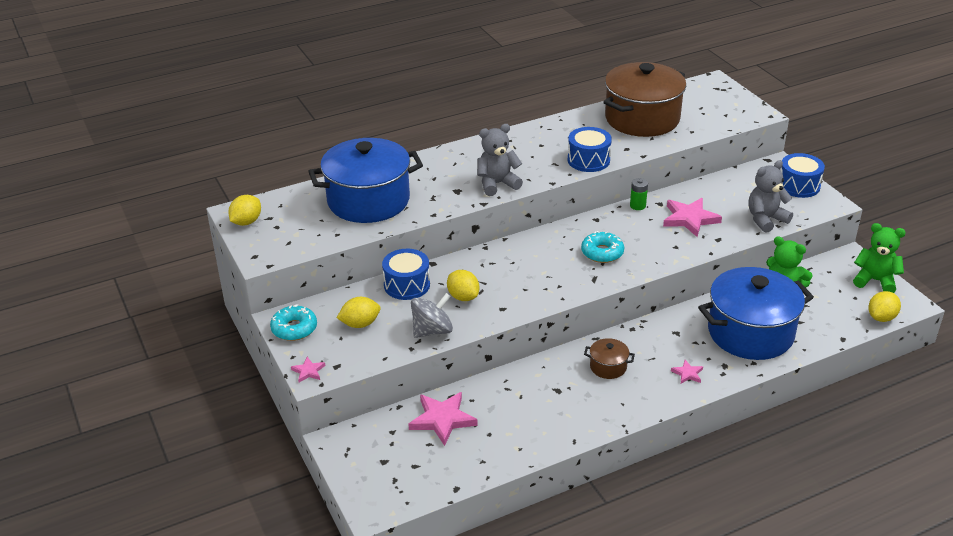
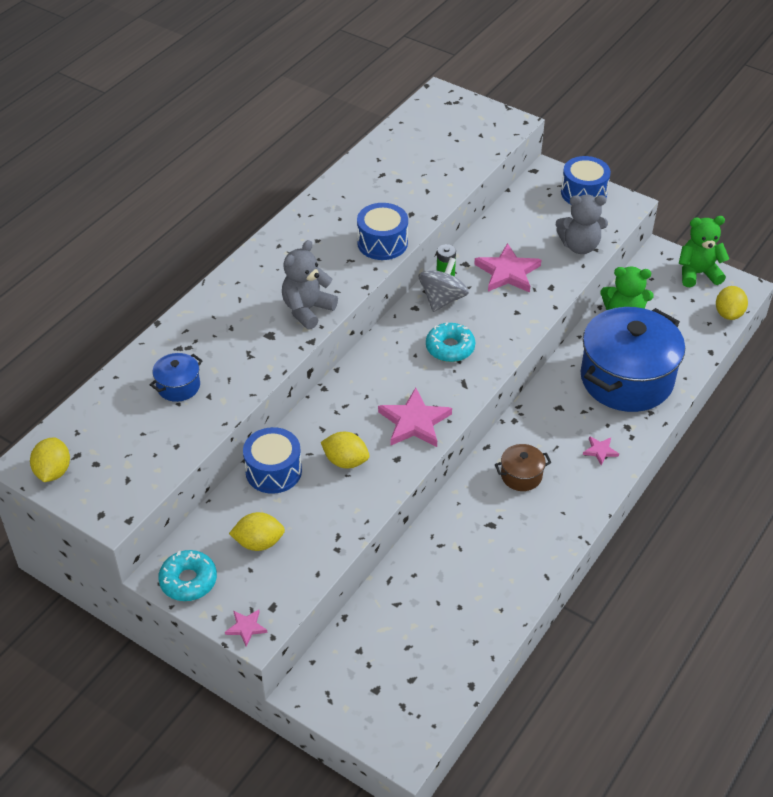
camera: 30 degrees left, 10 degrees up
blue pot [308,138,423,223] -> blue pot [150,353,203,402], size x0.42
yellow lemon [337,297,381,328] -> yellow lemon turned 45 degrees clockwise [229,512,285,551]
pink star [408,392,478,446] -> pink star moved to [378,388,452,447]
grey spinning top [411,293,453,338] -> grey spinning top moved to [419,257,469,312]
brown pot [603,62,686,137] -> none
grey teddy bear [748,160,793,233] -> grey teddy bear turned 120 degrees counterclockwise [556,194,608,254]

